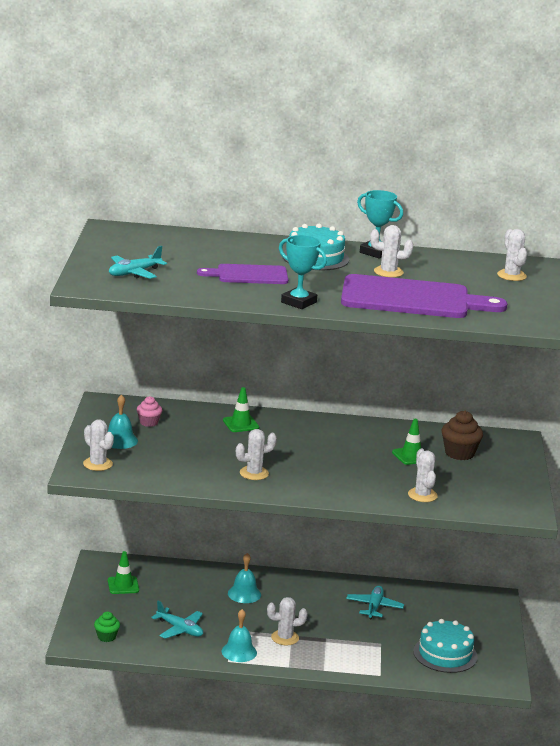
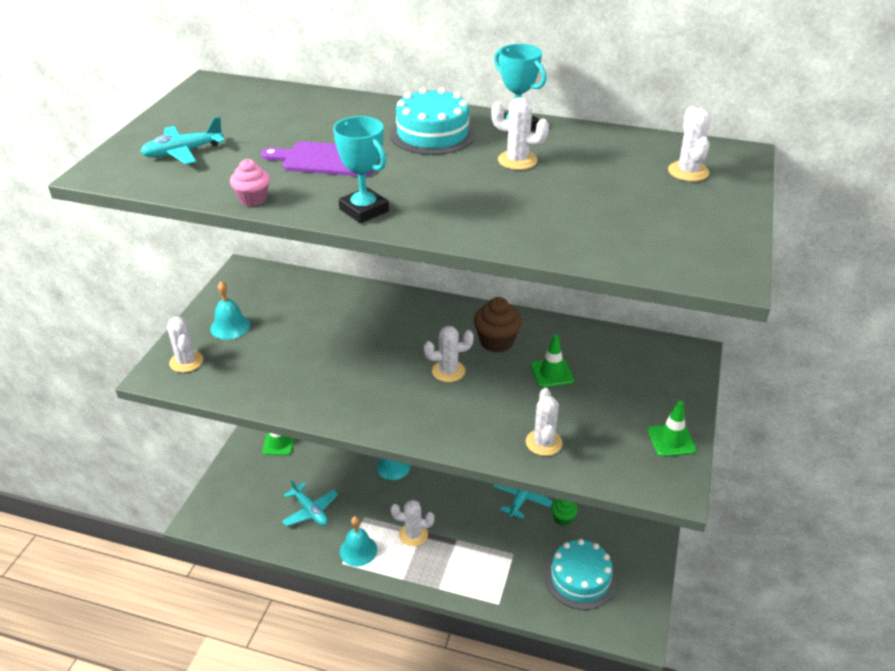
camera: 15 degrees right, 15 degrees up
green cupcake [94,612,120,642] -> green cupcake moved to [551,499,578,526]
pink cupcake [137,396,162,427] -> pink cupcake moved to [230,159,270,206]
green traffic cone [223,387,259,432] -> green traffic cone moved to [648,401,697,457]
white cactus [236,429,277,480] -> white cactus moved to [424,326,474,382]
purple cutting board [341,274,507,318] -> none
brown cupcake [441,411,483,460] -> brown cupcake moved to [474,297,522,353]

